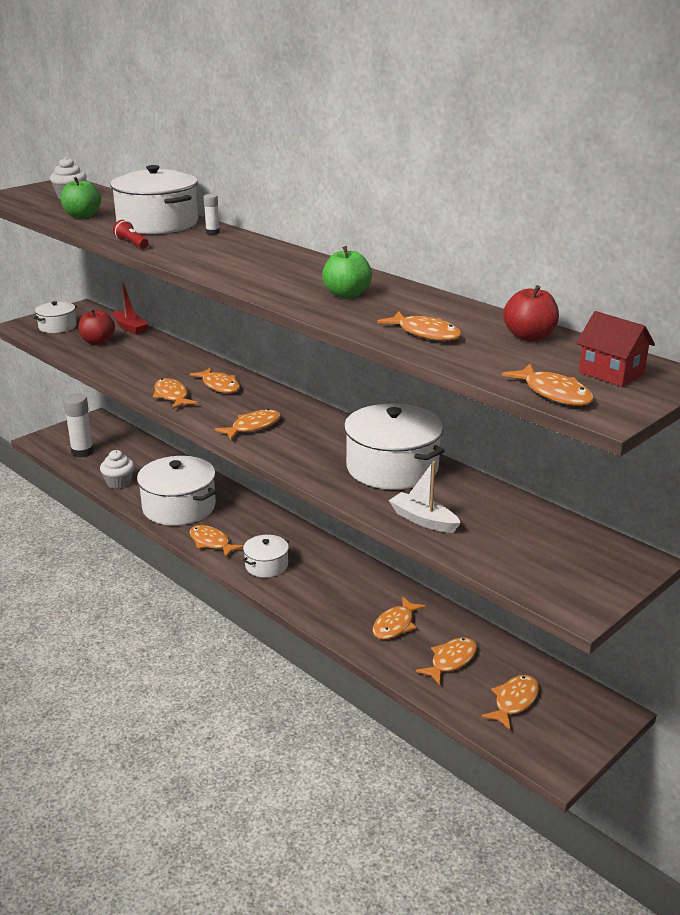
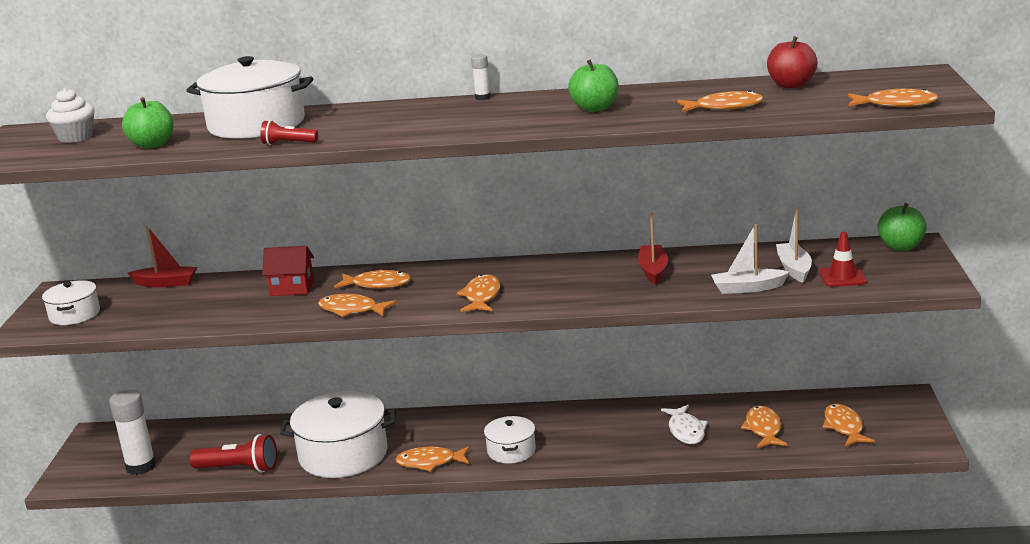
camera: 40 degrees left, 5 degrees down
red apple [79,309,115,345] -> none
white cupcake [100,450,134,489] -> red flashlight [190,434,277,473]
white glue stick [203,194,220,235] -> white glue stick moved to [471,54,491,100]
white pot [344,404,445,490] -> red boat [638,212,668,285]
orange fish [373,596,426,640] -> white fish [661,405,708,444]
red house [577,311,655,387] -> red house moved to [262,246,314,296]
none -> white boat [776,209,812,283]
none -> red traffic cone [819,232,867,287]
none -> green apple [878,203,927,251]

